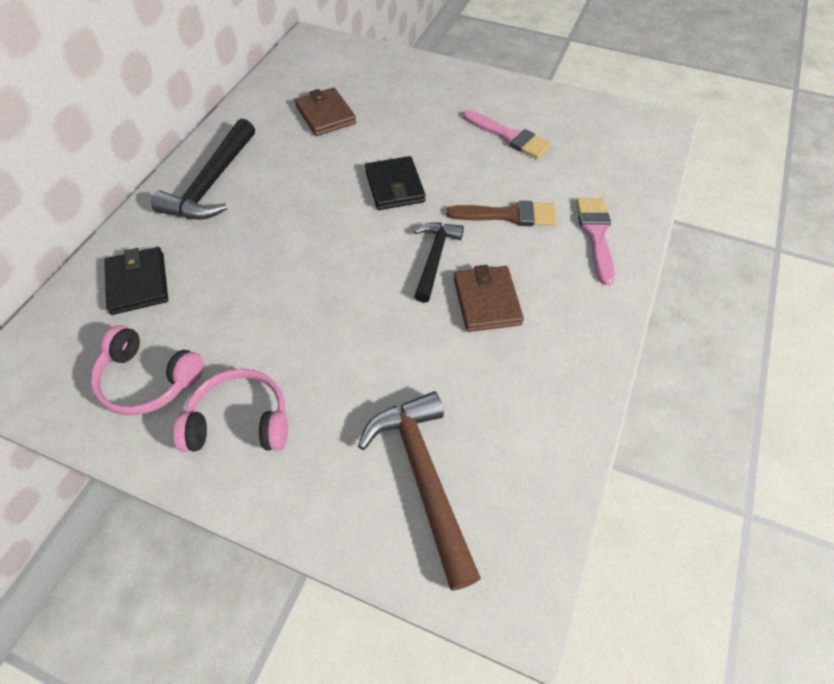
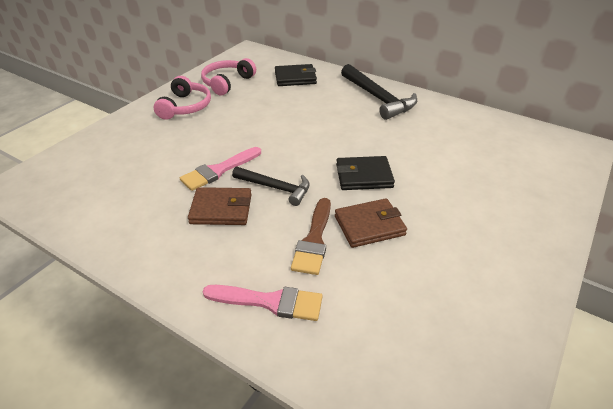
camera: 100 degrees right, 15 degrees down
black hammer [151,119,255,219] -> black hammer turned 150 degrees counterclockwise [341,64,417,120]
brown wallet [295,87,356,136] -> brown wallet moved to [335,198,407,248]
brown hammer [358,391,481,591] -> none
pink brush [463,110,551,159] -> pink brush moved to [180,147,261,191]

